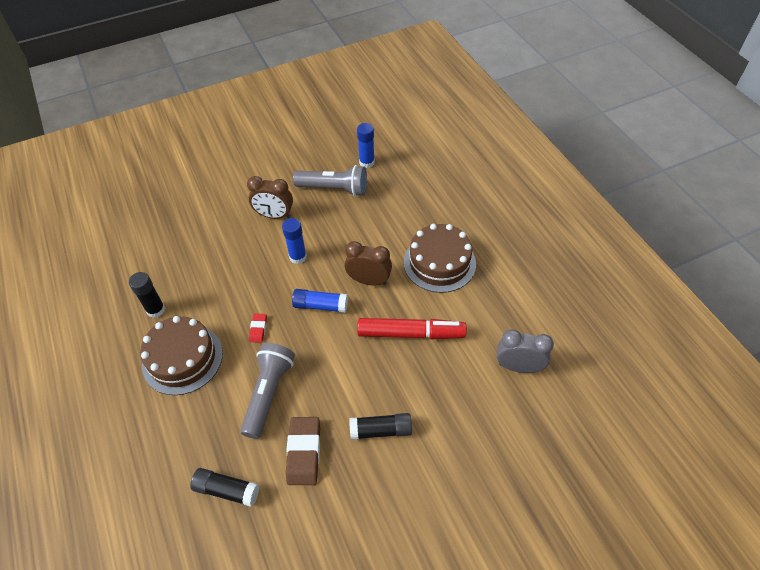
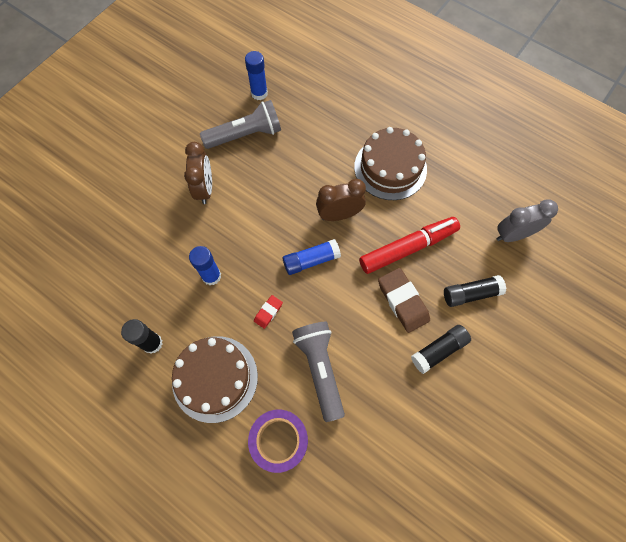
camera: 30 degrees left, 15 degrees up
black glue stick [190,468,259,507] -> black glue stick moved to [444,275,506,307]
brown clock [247,176,293,219] -> brown clock turned 75 degrees counterclockwise [184,142,212,204]
red eraser [249,314,267,343] -> red eraser turned 60 degrees clockwise [254,295,283,329]
blue glue stick [282,218,307,264] -> blue glue stick moved to [189,246,221,285]
brown eraser [286,417,320,485] -> brown eraser moved to [378,268,430,333]
none -> purple tape [248,410,308,473]

